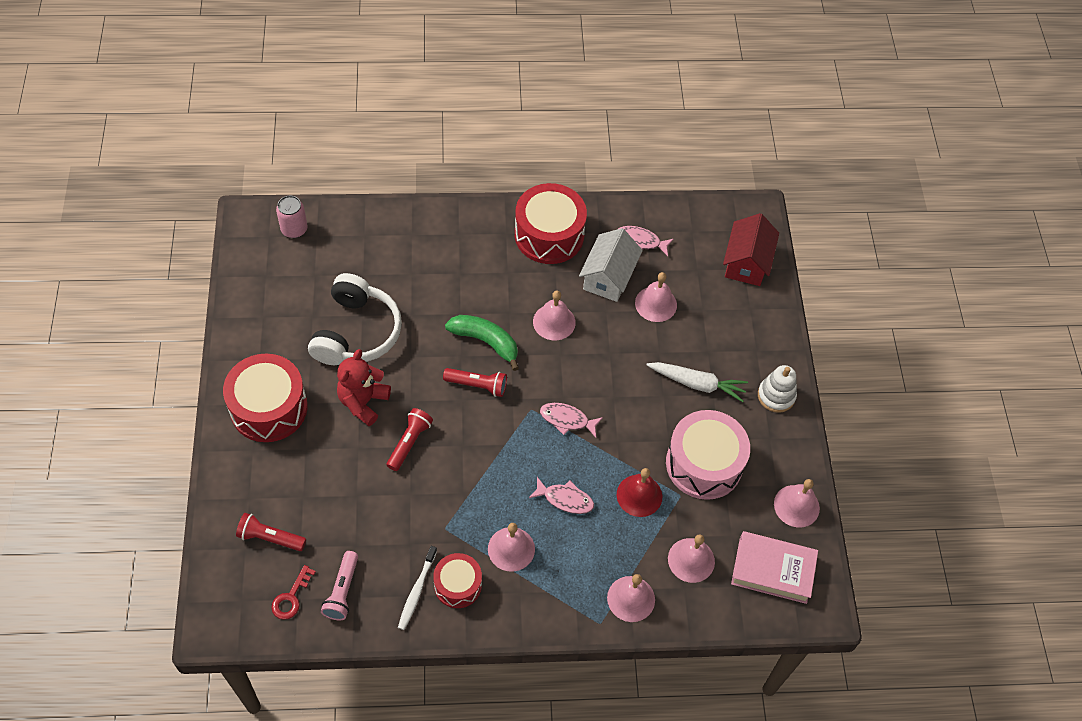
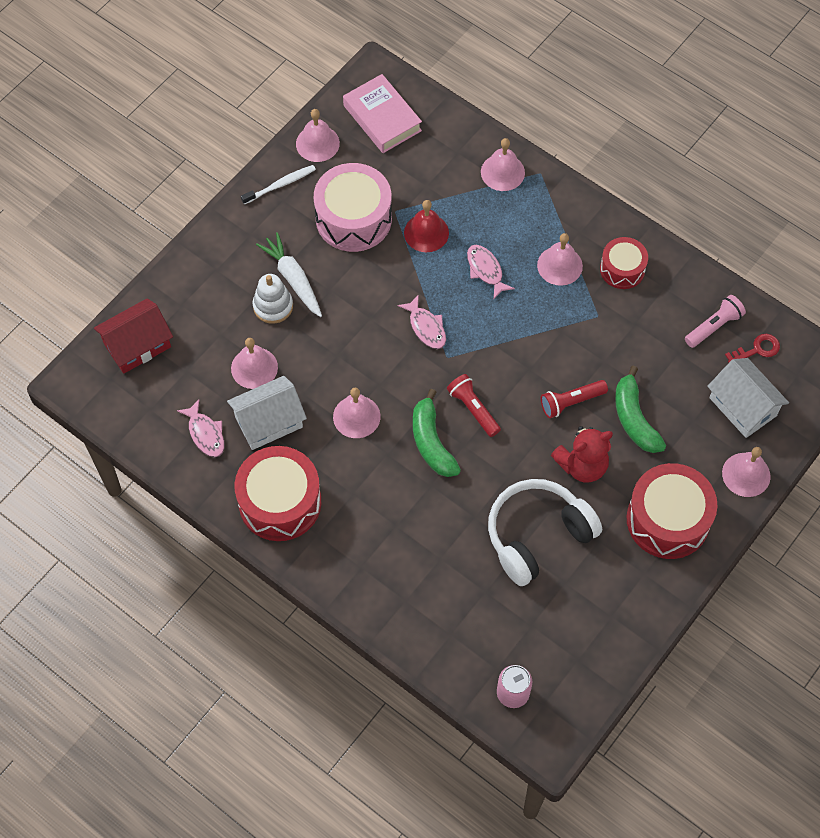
camera: 135 degrees left, 5 degrees up
red flashlight [236,513,306,551] -> white house [707,358,789,438]
white toothbrush [398,546,437,630] -> white toothbrush moved to [241,165,316,205]
pink bell [668,534,715,583] -> pink bell moved to [722,447,771,497]
white stacking toy [758,365,797,413] -> white stacking toy moved to [253,274,293,324]
none -> green banana [615,366,666,453]

